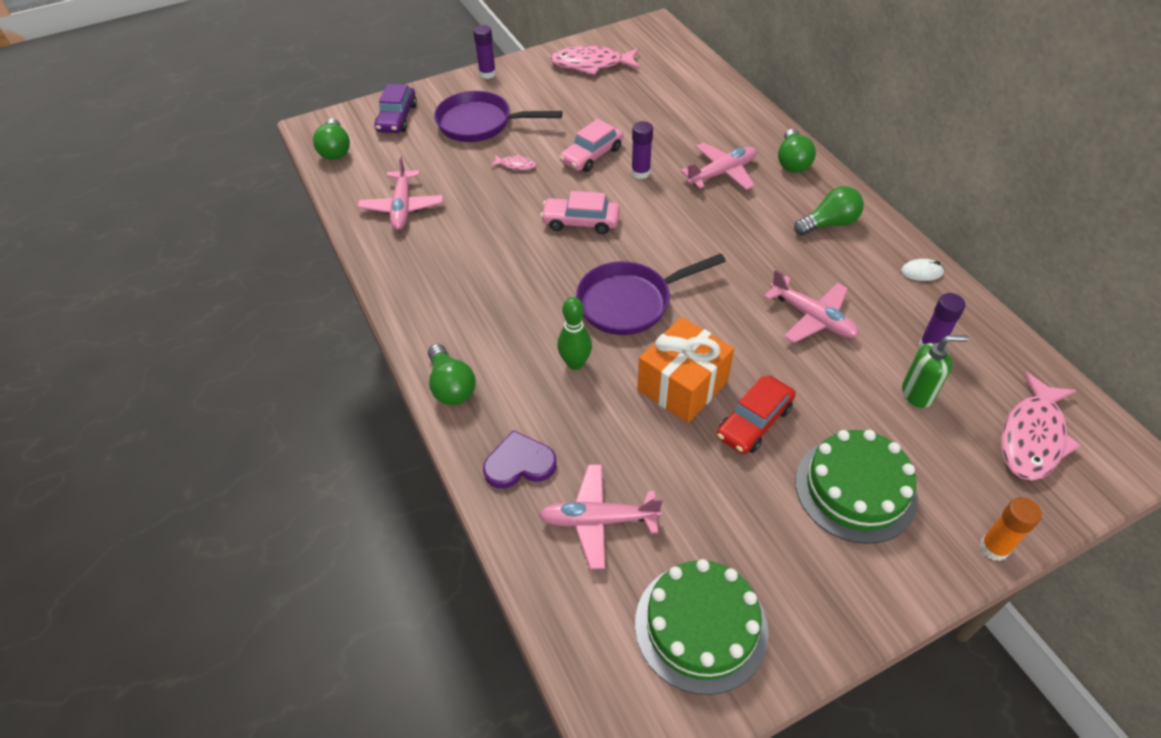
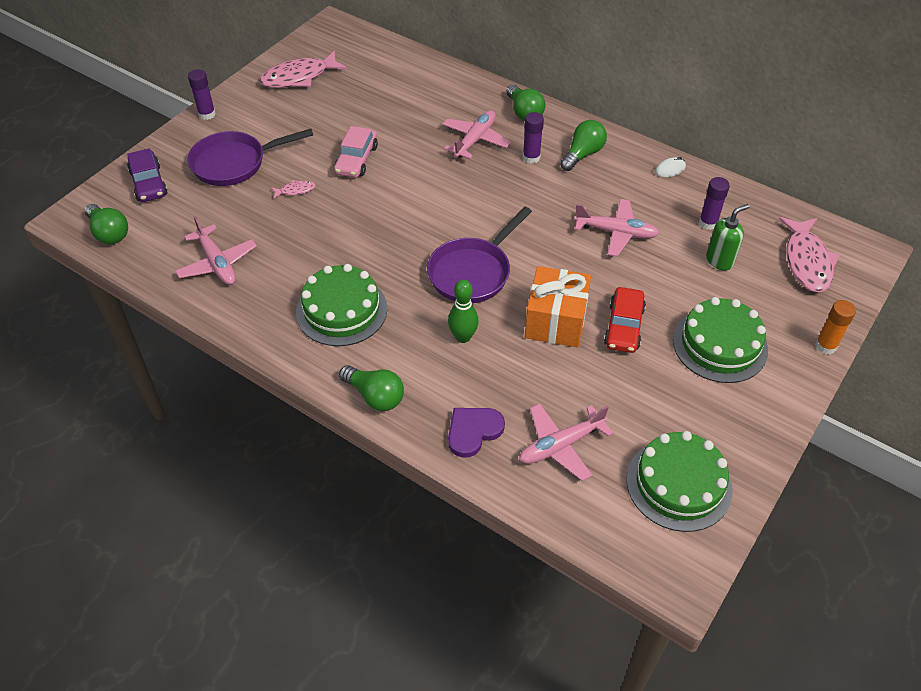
camera: 30 degrees left, 0 degrees up
pink car [541,191,620,234] -> none
purple glue stick [631,121,653,179] -> purple glue stick moved to [523,112,544,164]
none -> green cake [296,264,387,346]

